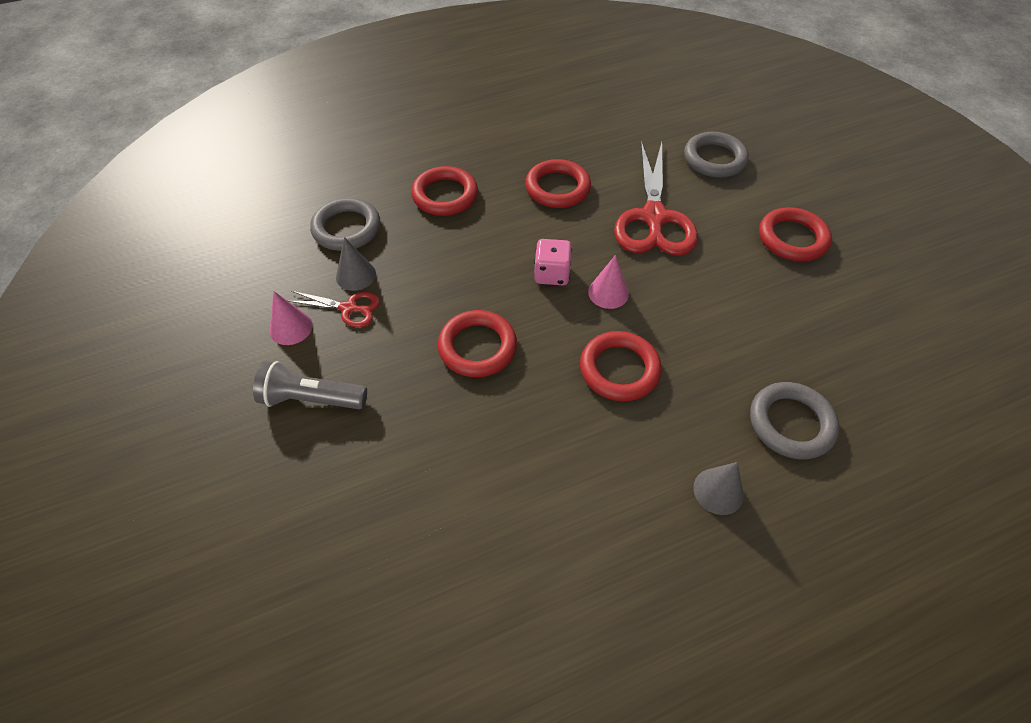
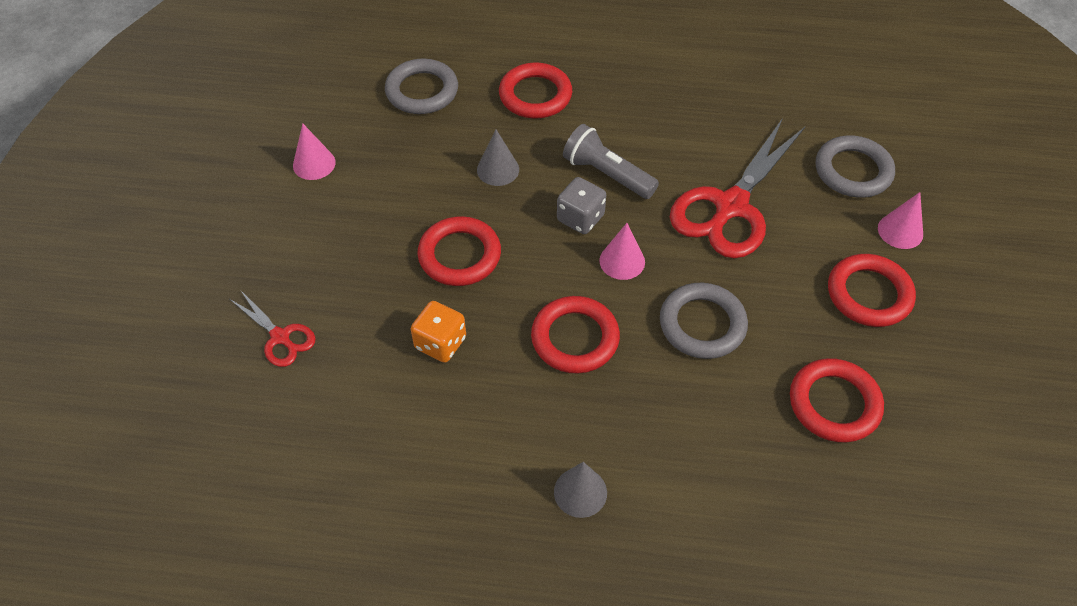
camera: 30 degrees right, 0 degrees up
grey flashlight [253,361,367,409] -> grey flashlight moved to [563,124,659,199]
red scissors [288,291,380,327] -> red scissors moved to [230,290,315,367]
grey cone [336,237,376,291] -> grey cone moved to [477,130,519,186]
red ring [525,159,591,208] -> red ring moved to [790,358,884,443]
pink dice [534,239,572,285] -> grey dice [557,177,606,234]
grey ring [750,382,839,460] -> grey ring moved to [660,283,748,359]
none -> orange dice [411,301,466,363]
none -> pink cone [878,192,923,249]

